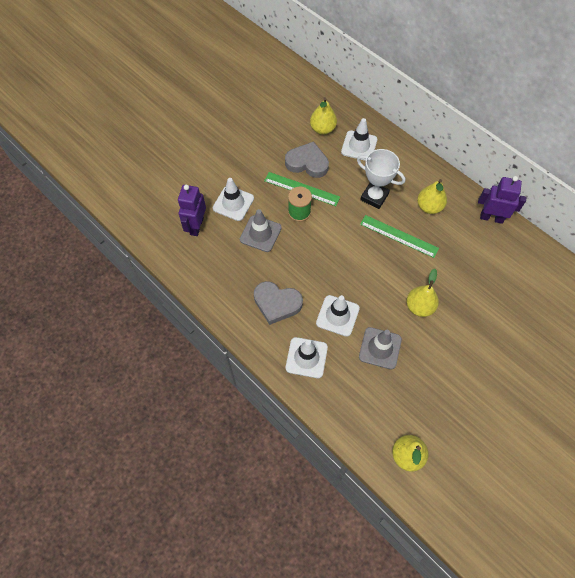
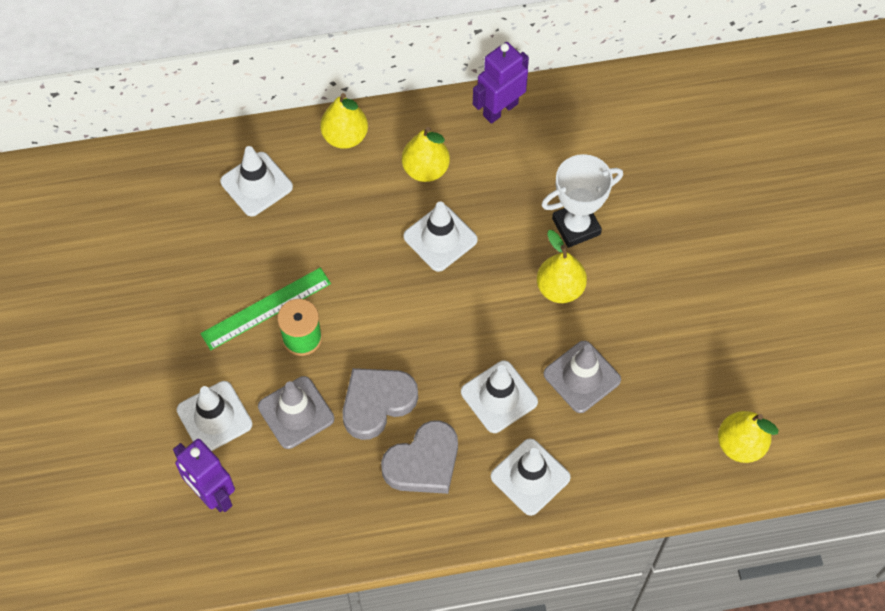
camera: 55 degrees left, 0 degrees up
grey heart [285,141,329,178] -> grey heart moved to [342,368,418,440]
yellow pear [310,97,337,135] -> yellow pear moved to [320,93,368,149]
white trophy [357,149,405,209] -> white trophy moved to [542,154,623,248]
green ruler [360,215,439,258] -> white traffic cone [403,202,478,272]

